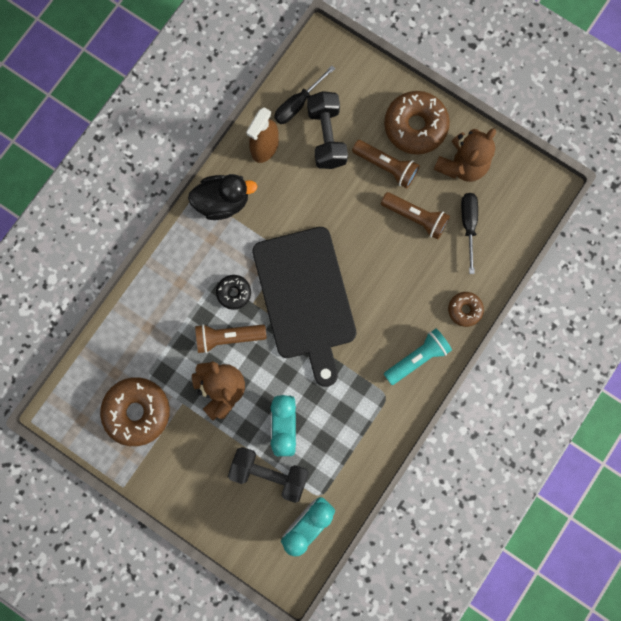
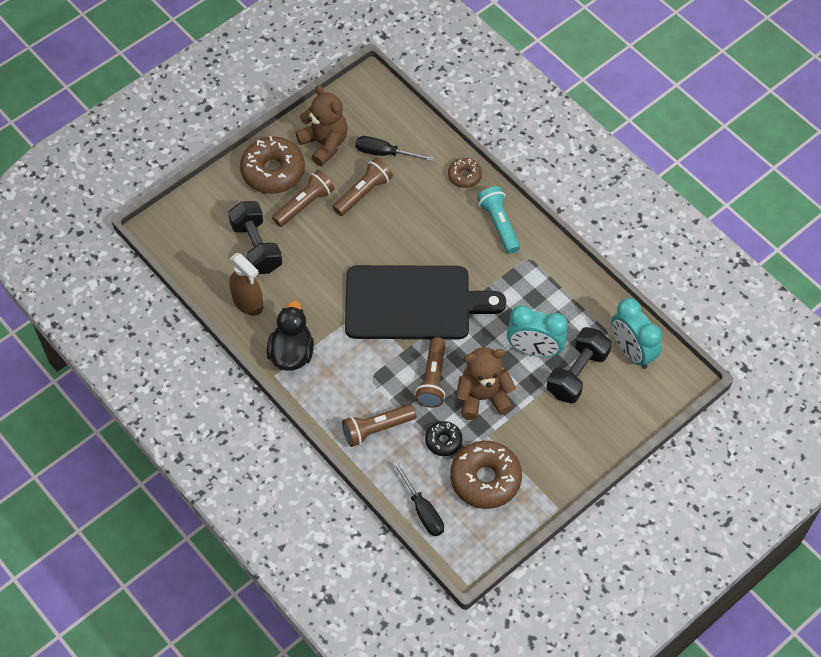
camera: 75 degrees left, 20 degrees down
black donut [216,275,251,310] -> black donut moved to [425,421,462,456]
black screwdriver [274,66,335,124] -> black screwdriver moved to [392,460,444,536]
black dumbbell [307,91,348,169] -> black dumbbell turned 60 degrees clockwise [228,201,282,274]
none -> brown flashlight [342,404,416,447]

